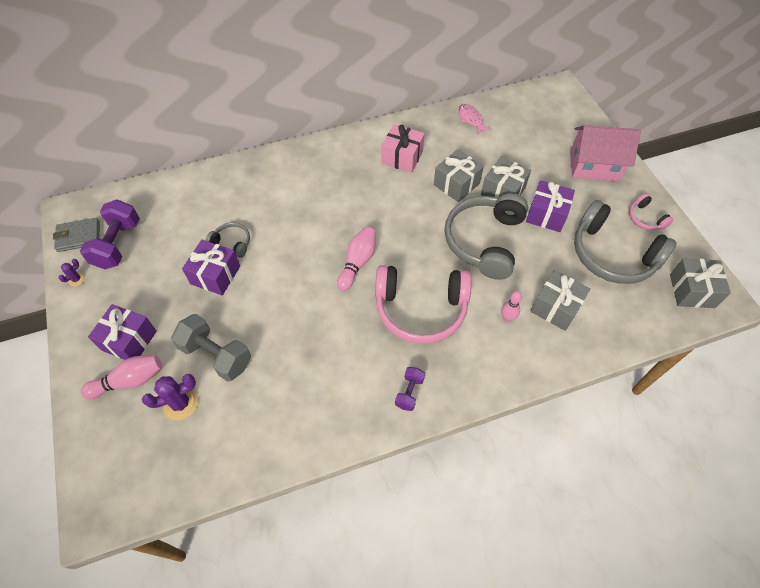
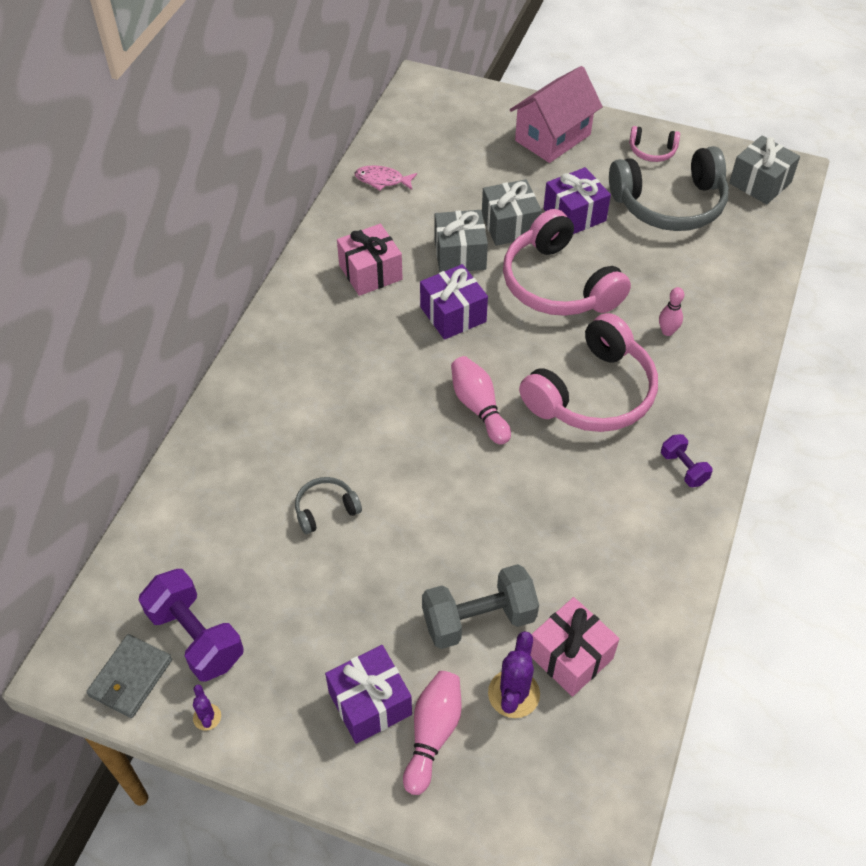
camera: 50 degrees left, 5 degrees down
purple gift [182,240,240,295] -> purple gift moved to [420,264,488,340]
grey headphones [444,193,528,280] -> pink headphones [503,209,631,316]
grey gift [530,270,590,331] -> none
none -> pink gift [530,597,620,697]

